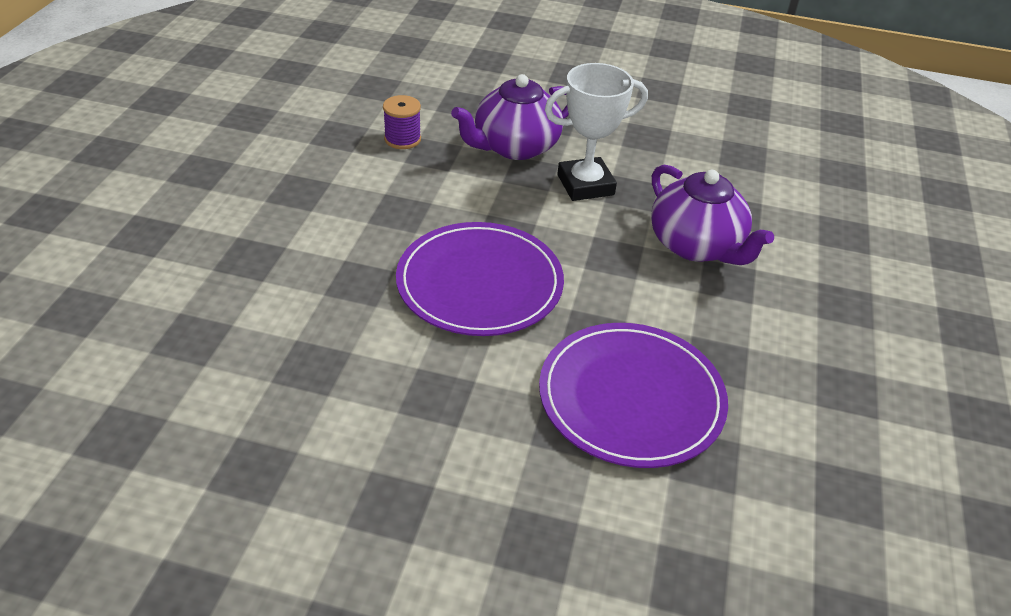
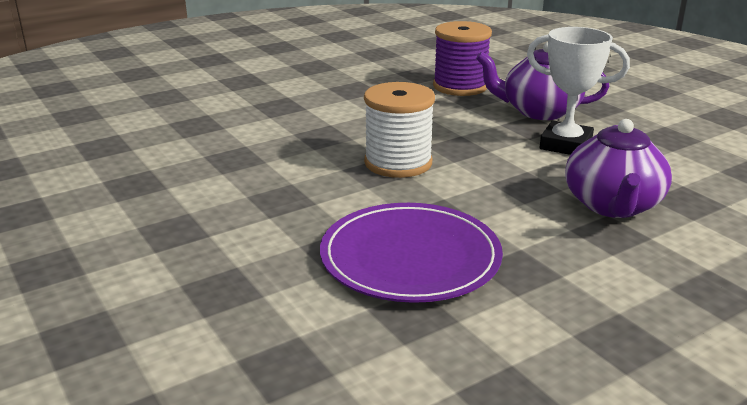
camera: 45 degrees right, 15 degrees down
purple spool [383,95,421,149] -> purple spool [433,21,492,96], size x1.78
purple plate [396,222,564,336] -> white spool [364,82,435,178]

